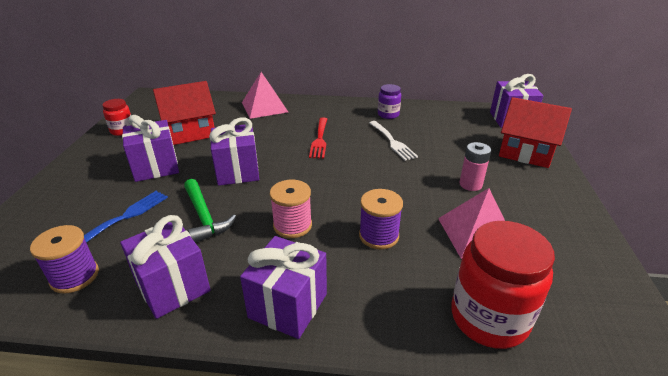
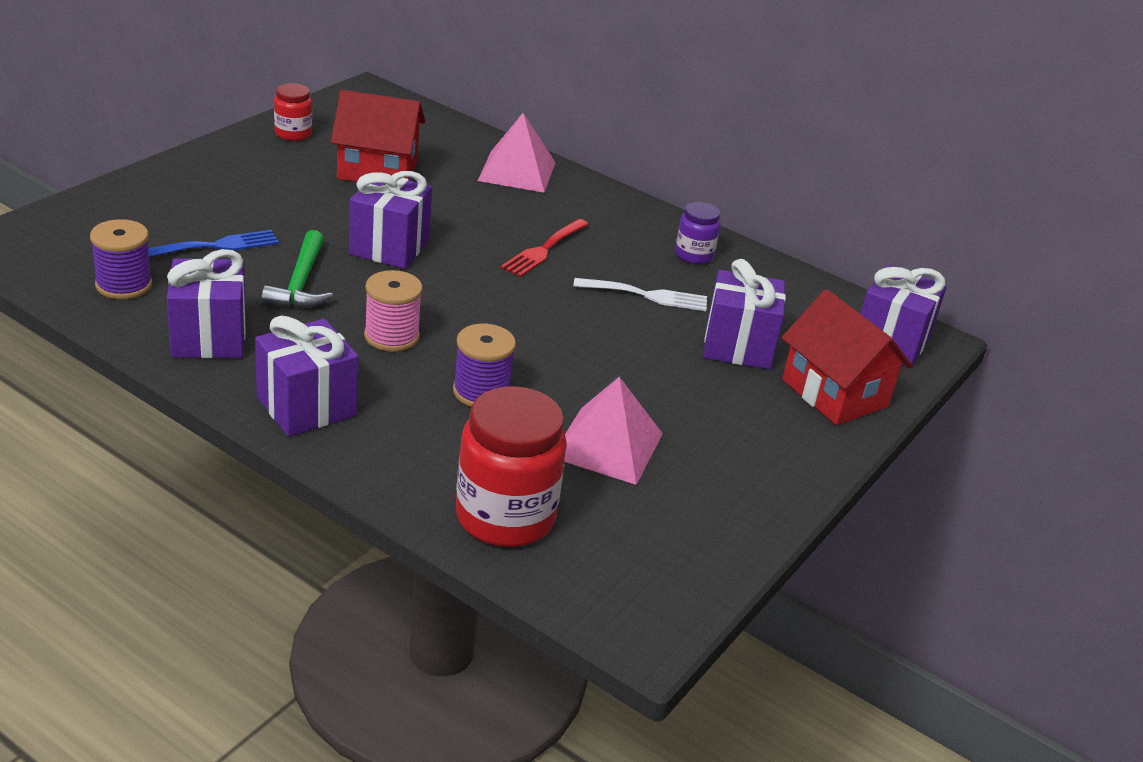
camera: 25 degrees right, 0 degrees up
purple gift [122,115,179,182] -> purple gift moved to [704,259,786,370]
white fork [369,121,418,161] -> white fork turned 90 degrees counterclockwise [573,278,707,311]
pink battery [459,142,491,191] -> none

